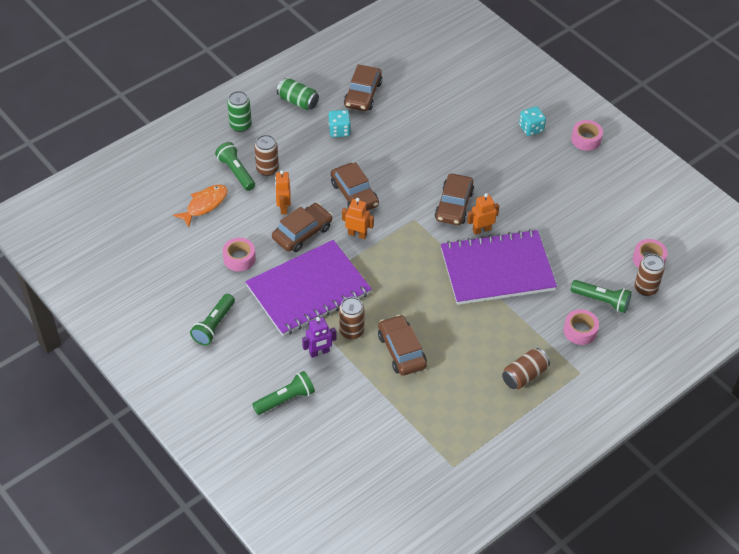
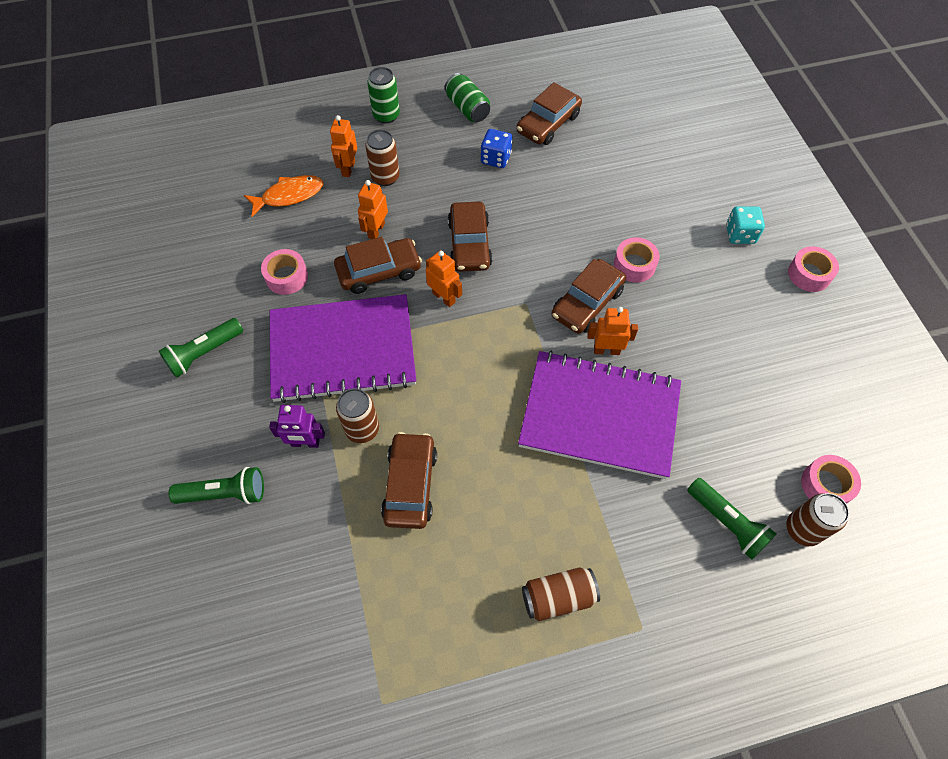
camera: 25 degrees right, 10 degrees up
green flashlight [215,142,255,191] -> orange robot [330,115,357,177]
turquoise dice [328,110,351,137] -> blue dice [481,129,513,168]
pink tape [564,309,599,345] -> pink tape moved to [614,237,660,283]

